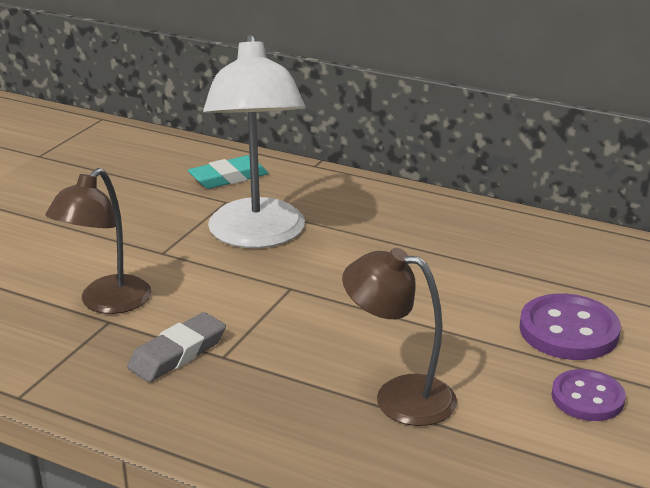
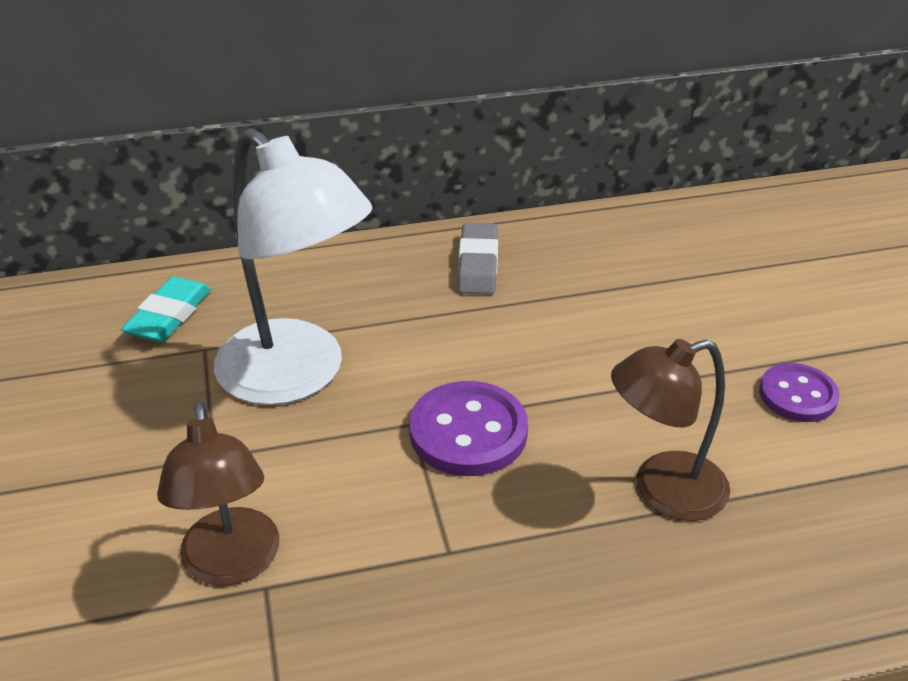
camera: 40 degrees left, 10 degrees up
grey eraser [127,312,226,382] -> grey eraser moved to [458,223,498,295]
purple button [519,294,621,360] -> purple button moved to [409,381,528,476]

